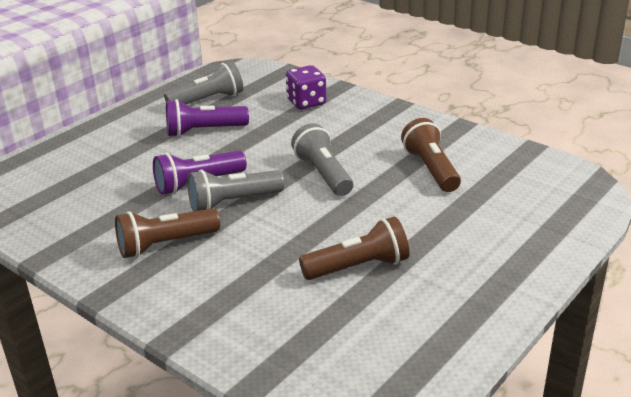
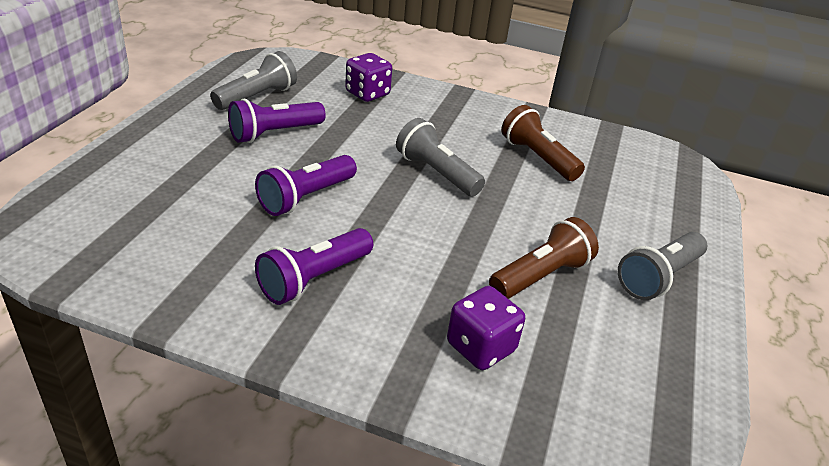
camera: 25 degrees left, 5 degrees up
brown flashlight [115,208,220,258] -> purple flashlight [255,228,373,305]
grey flashlight [187,169,285,211] -> grey flashlight moved to [618,232,707,300]
none -> purple dice [447,286,525,370]

